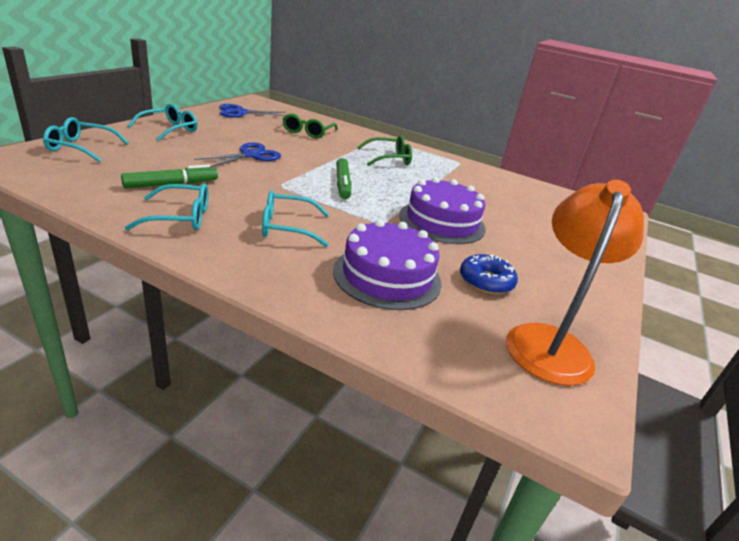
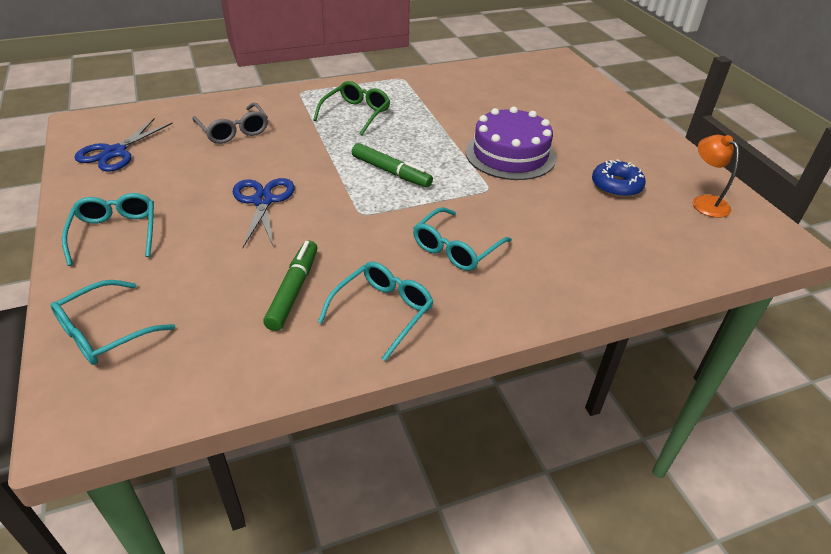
camera: 45 degrees left, 10 degrees up
green glasses [283,113,338,138] -> grey glasses [192,103,268,144]
purple cake [333,219,442,310] -> none
orange lamp [506,180,644,386] -> orange lamp [693,135,739,218], size x0.54

